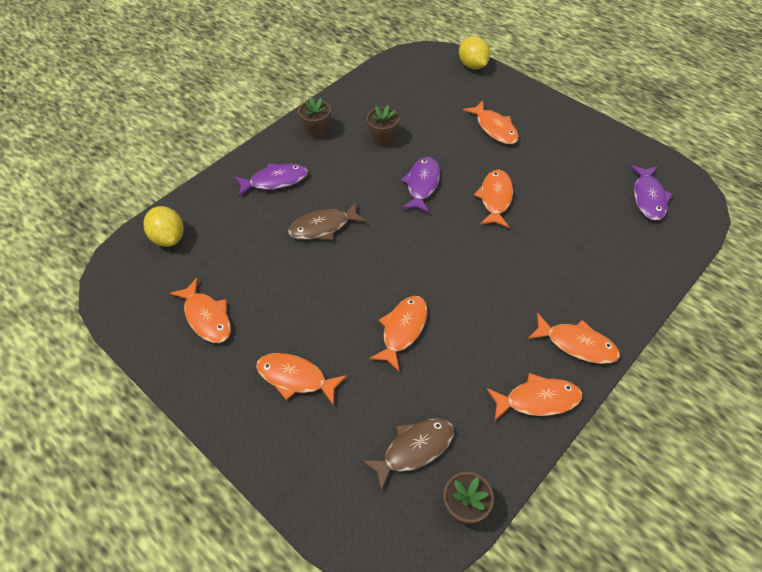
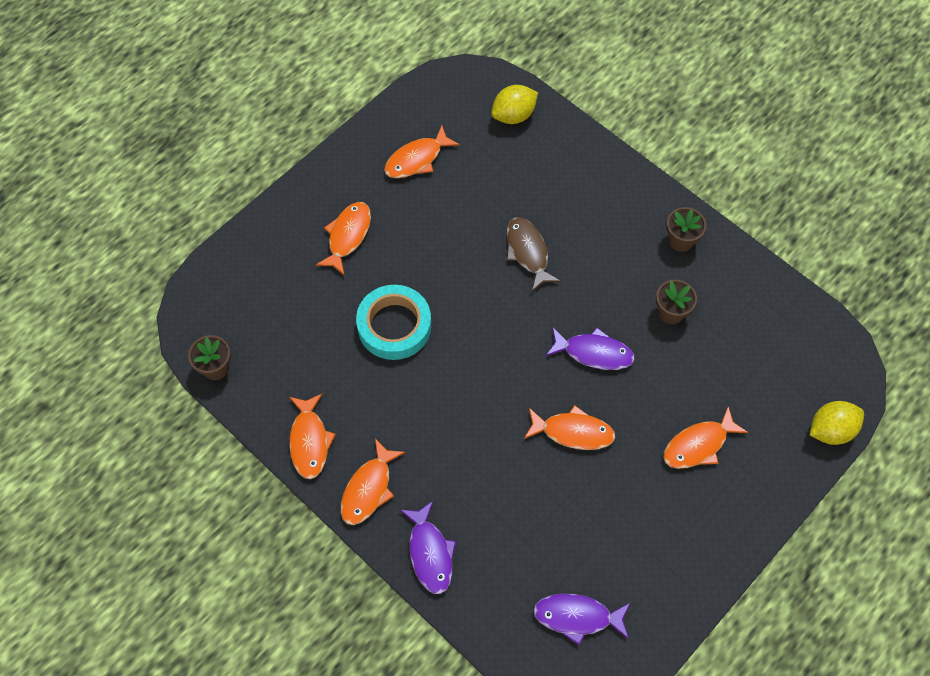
camera: 90 degrees right, 10 degrees up
purple fish [234,163,308,197] -> purple fish moved to [400,501,456,594]
brown fish [361,418,454,491] -> none
orange fish [369,296,427,372] -> turquoise tape [356,285,431,360]

